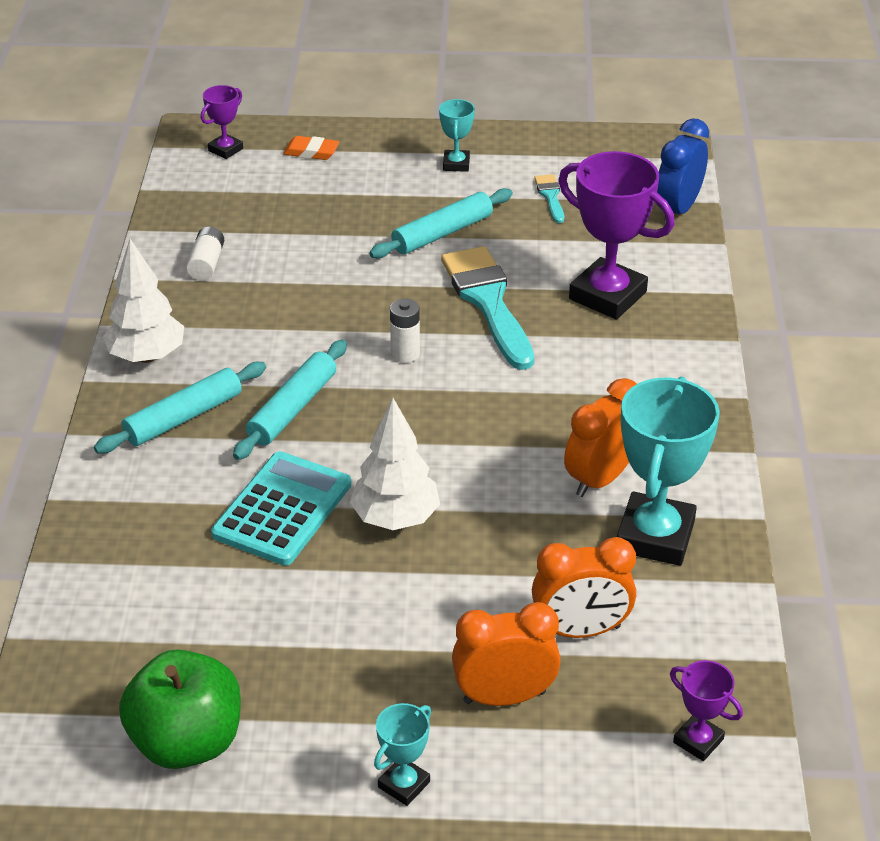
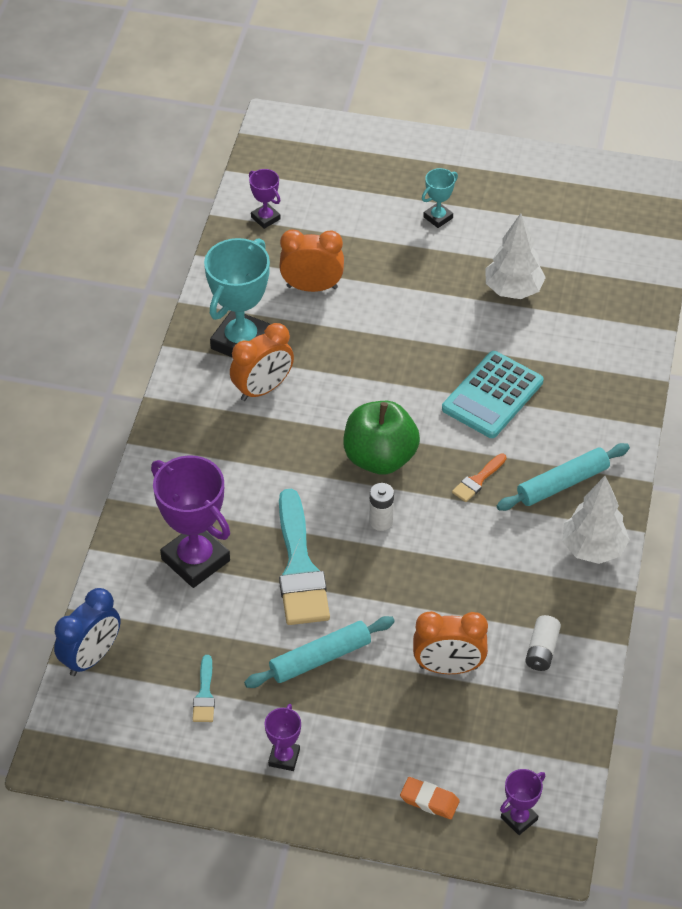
camera: 170 degrees left, 10 degrees up
green apple [119,650,241,769] -> green apple moved to [344,401,420,475]
turquoise rolling pin [233,340,347,460] -> orange brush [452,454,507,502]
white tree [350,398,440,530] -> white tree moved to [485,213,546,299]
turquoise trophy [439,99,475,172] -> purple trophy [264,704,301,771]
orange clock [452,602,561,706] -> orange clock moved to [413,611,488,674]

